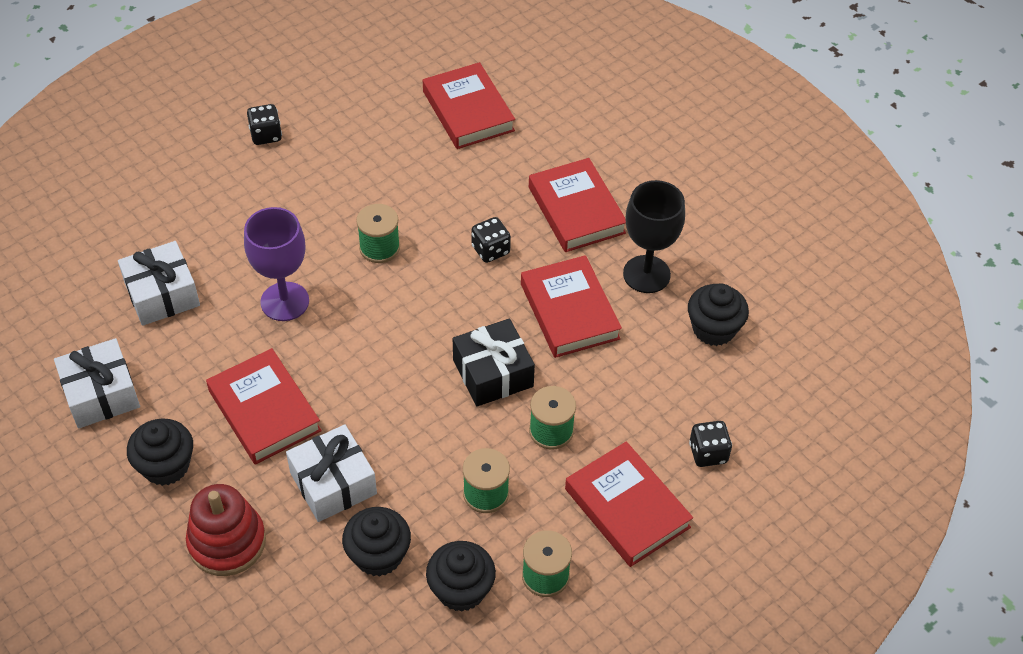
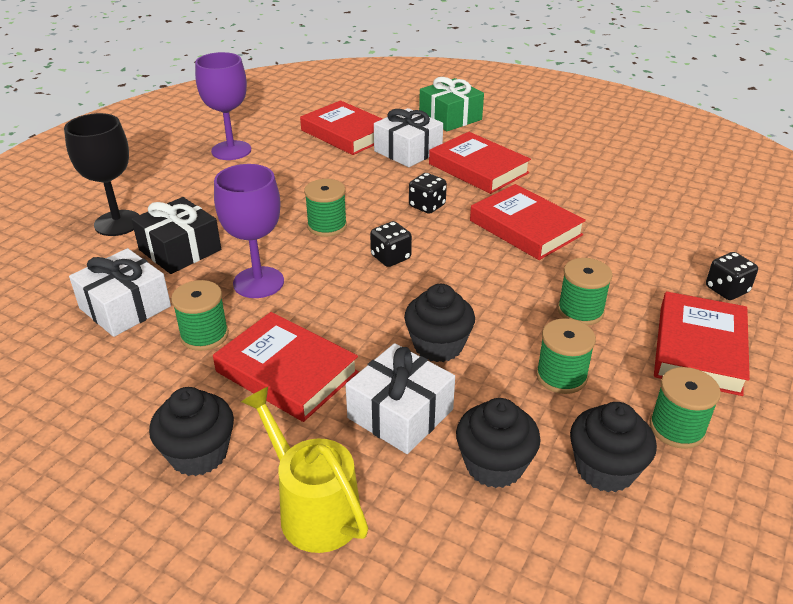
camera: 20 degrees left, 15 degrees down
white gift [54,338,140,428] -> white gift moved to [374,108,443,167]
red stacking toy [186,484,266,576] -> yellow watering can [241,387,368,553]
black dice [247,104,282,145] -> black dice moved to [370,221,412,267]
black gift [453,319,535,407] -> black gift moved to [131,197,221,274]
red book [565,441,693,567] -> red book turned 75 degrees clockwise [654,292,750,396]
black goblet [623,180,685,293] -> black goblet moved to [64,113,139,236]
black cupcake [688,284,749,346] -> black cupcake moved to [404,284,475,362]
none -> green spool [171,280,229,351]
none -> purple goblet [195,52,251,160]
none -> green gift [419,77,484,131]

